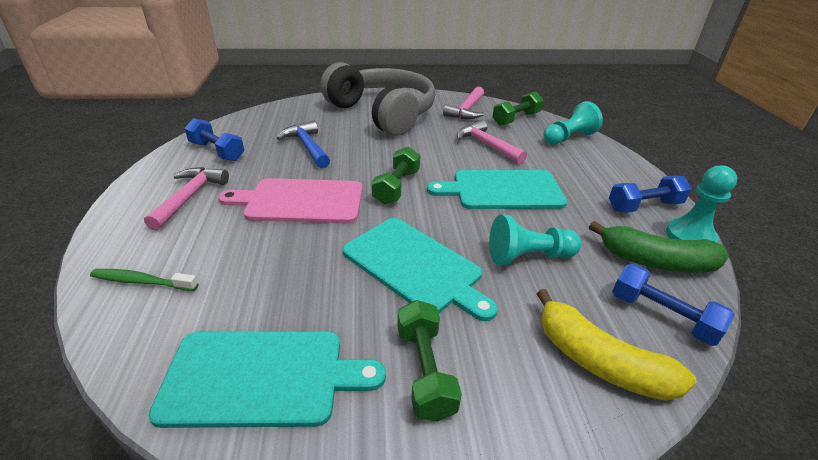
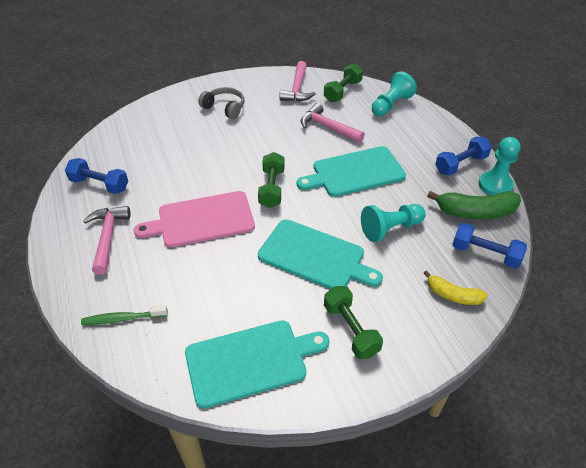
camera: 15 degrees left, 10 degrees up
blue hammer [277,121,330,168] -> none
grey headphones [320,62,436,136] -> grey headphones [198,87,245,119], size x0.43
yellow banana [537,289,697,401] -> yellow banana [424,270,488,305], size x0.62

